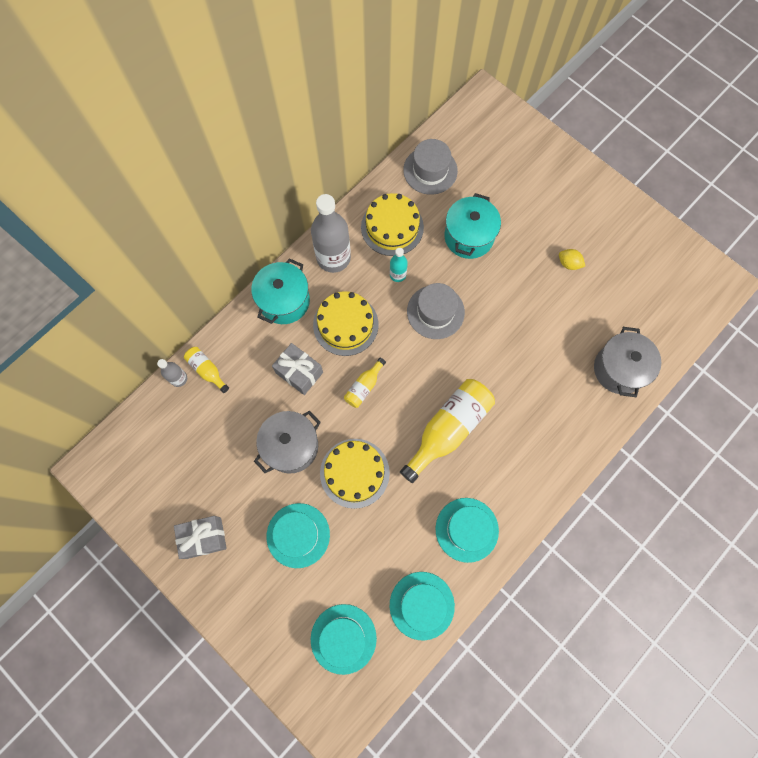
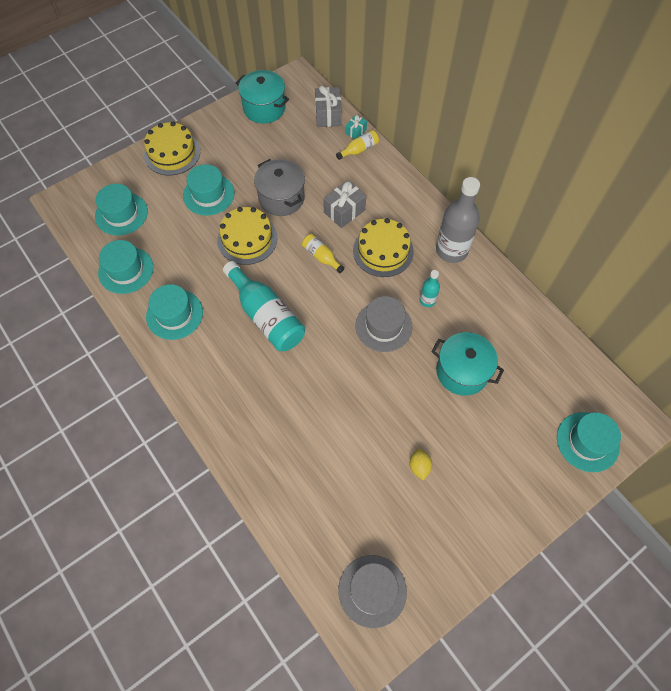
camera: 100 degrees right, 10 degrees down
grey bottle [157,359,187,387] -> turquoise gift [346,115,367,139]
grey gift [174,516,227,559] -> grey gift moved to [315,86,342,127]
turquoise pot [251,258,310,324] -> turquoise pot moved to [236,70,289,124]
yellow cake [361,193,424,256] -> yellow cake moved to [144,122,200,176]
yellow bottle [400,379,495,483] -> turquoise bottle [223,261,305,351]
grey hat [403,139,458,195] -> grey hat moved to [338,555,407,628]
yellow lemon [559,249,585,270] -> yellow lemon turned 45 degrees counterclockwise [409,449,432,481]
grey pot [594,327,661,397] -> none
none -> turquoise hat [557,412,621,472]

